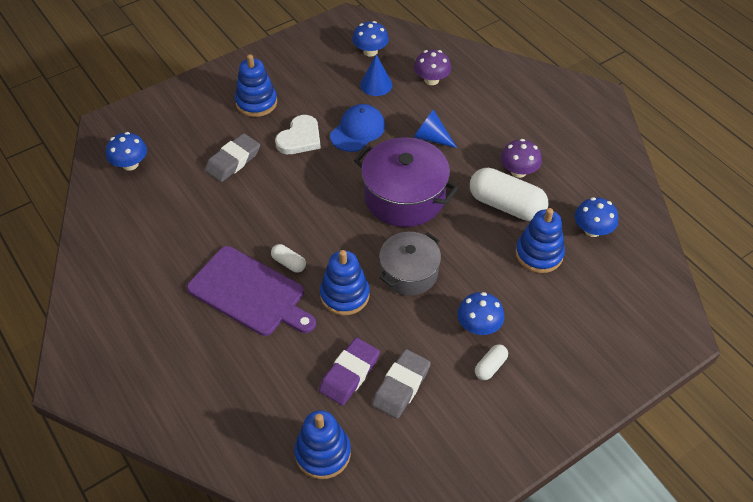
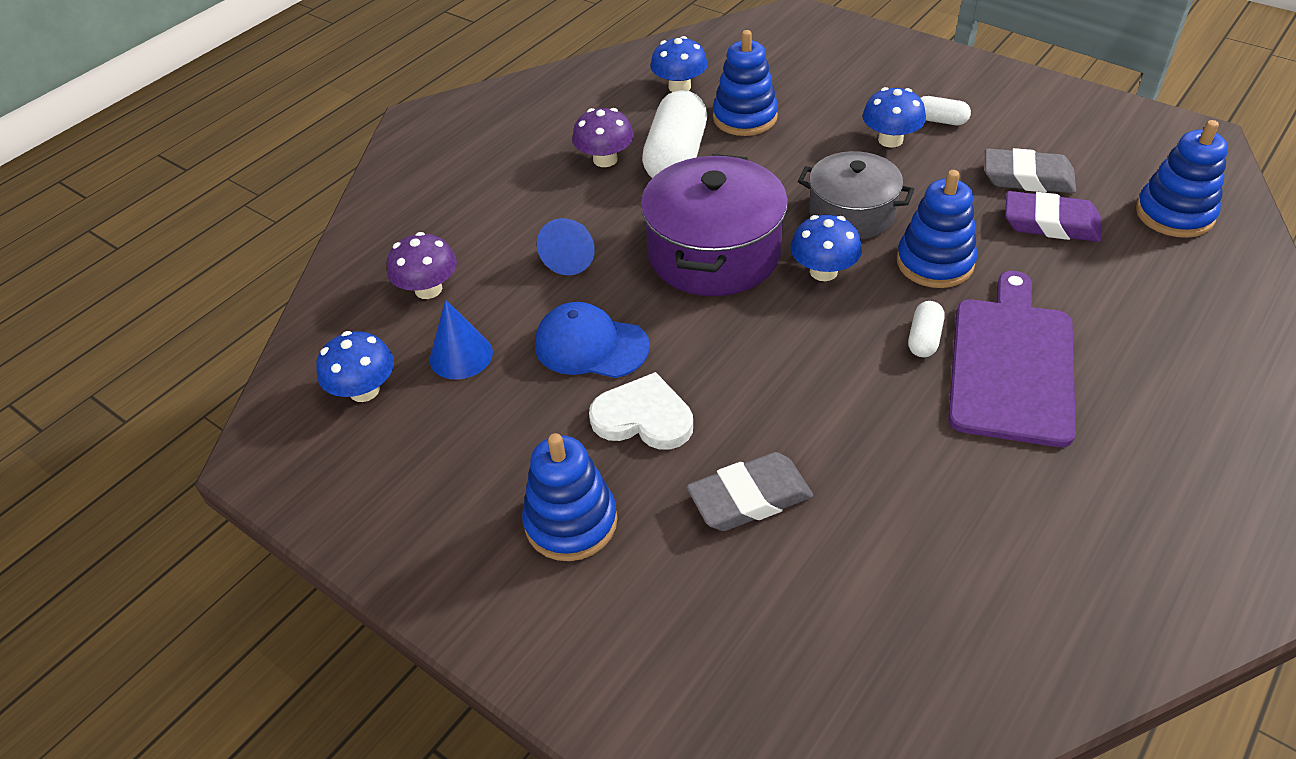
camera: 105 degrees left, 5 degrees down
blue mushroom [106,132,147,171] -> blue mushroom moved to [791,215,862,281]
grey eraser [205,133,260,182] -> grey eraser turned 45 degrees counterclockwise [686,452,813,531]

